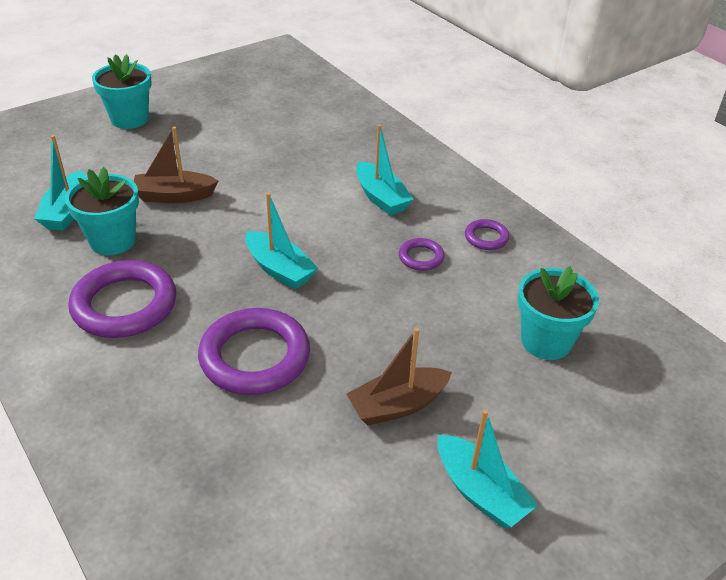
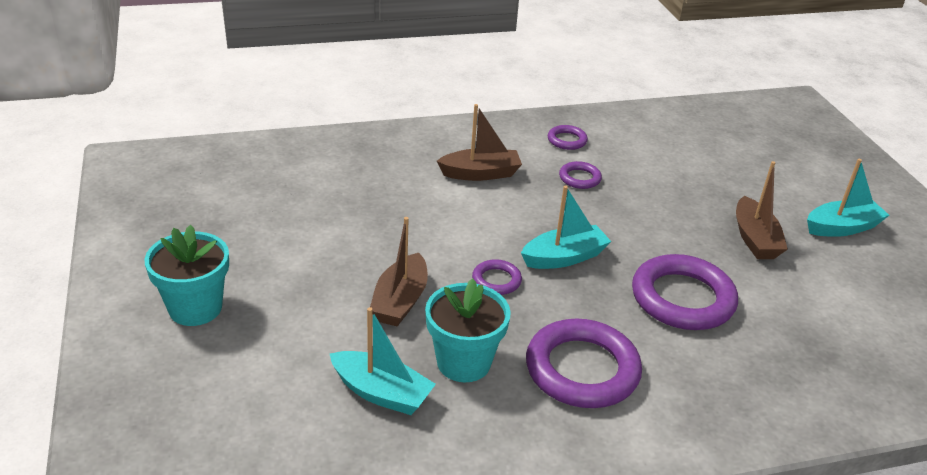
camera: 70 degrees left, 5 degrees down
turquoise boat [356,124,414,216] -> brown boat [437,104,522,181]
turquoise flower pot [517,266,599,360] -> none
none -> purple ring [472,259,522,295]

